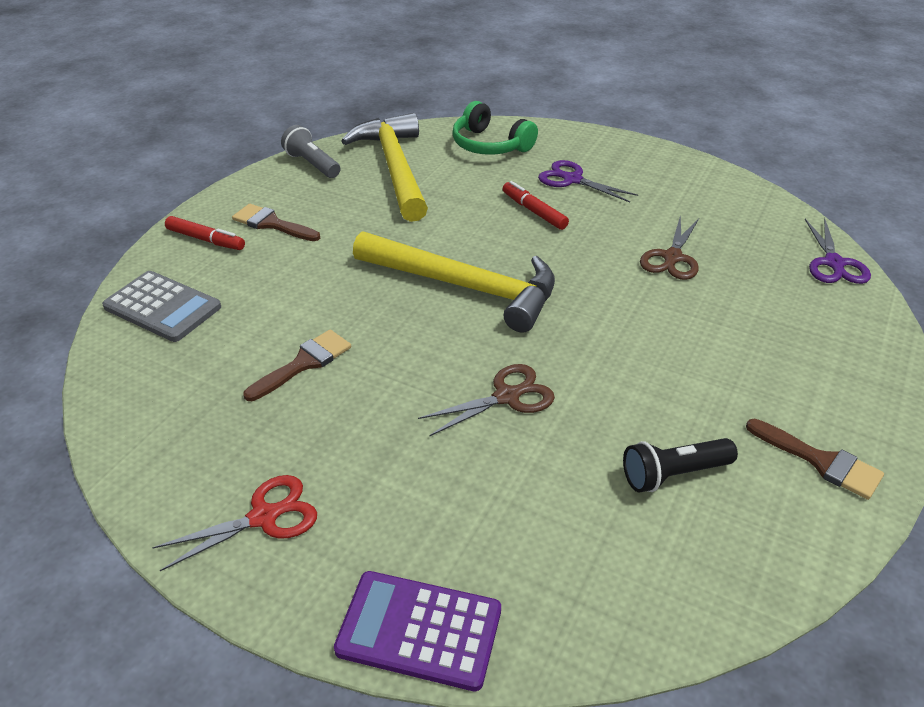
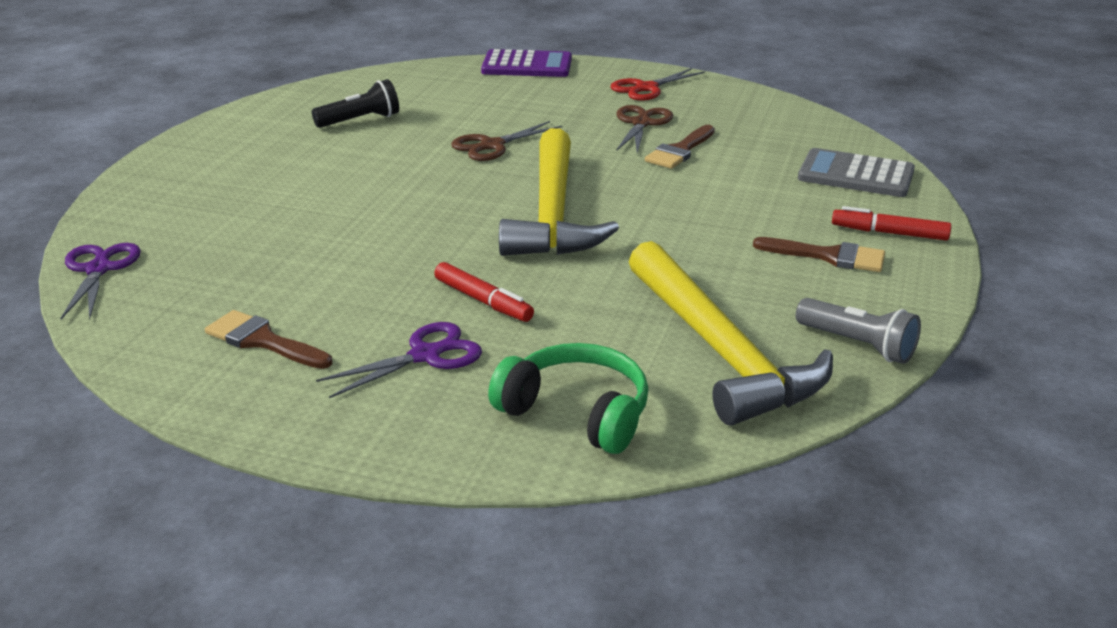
camera: 170 degrees right, 10 degrees down
yellow hammer [353,231,555,333] -> yellow hammer turned 105 degrees counterclockwise [499,128,619,256]
purple scissors [538,160,638,202] -> purple scissors turned 60 degrees counterclockwise [316,322,482,398]
brown scissors [640,215,699,280] -> brown scissors moved to [616,105,673,153]
brown brush [746,419,884,500] -> brown brush moved to [205,310,332,369]

